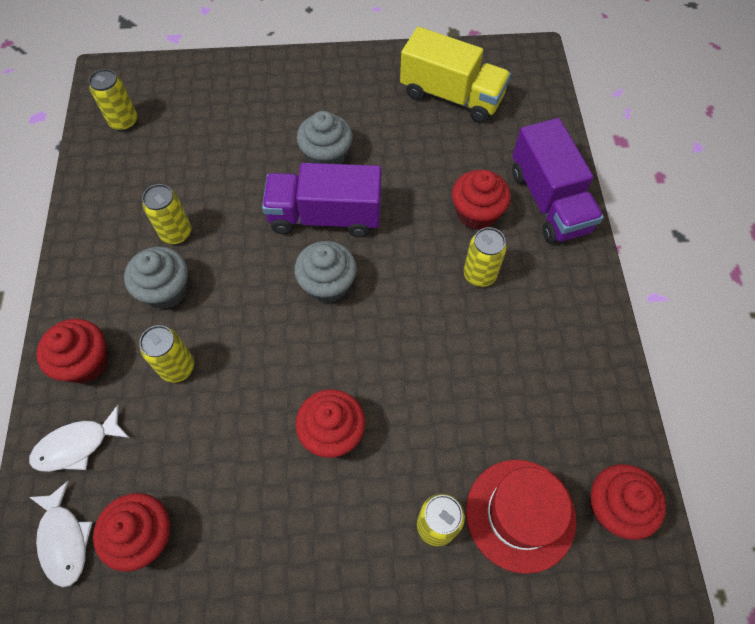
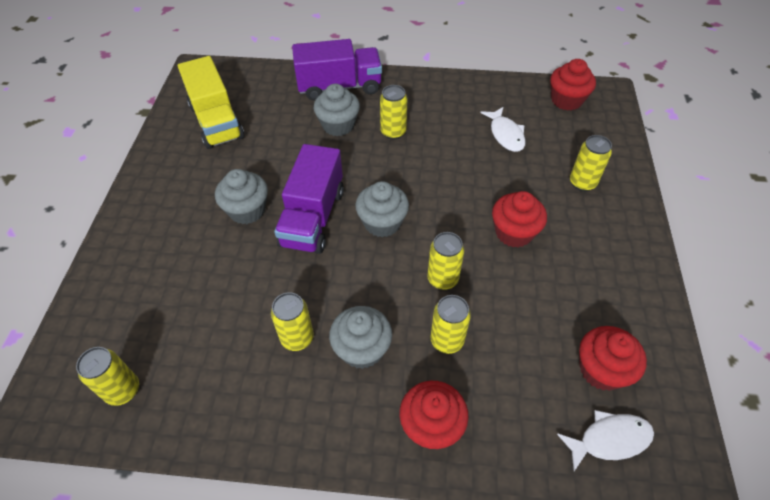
camera: 80 degrees left, 10 degrees down
white fish [29,405,129,472] -> white fish moved to [480,107,526,152]
yellow truck [400,27,511,123] -> yellow truck turned 120 degrees clockwise [178,56,244,149]
red cupcake [452,170,511,230] -> grey cupcake [313,84,360,136]
red hat [466,460,576,574] -> none
none -> yellow can [427,232,464,290]

